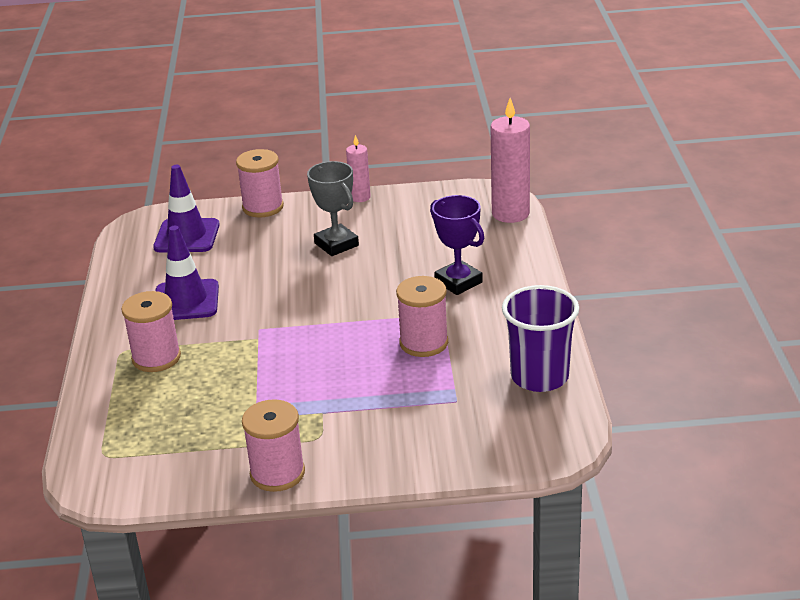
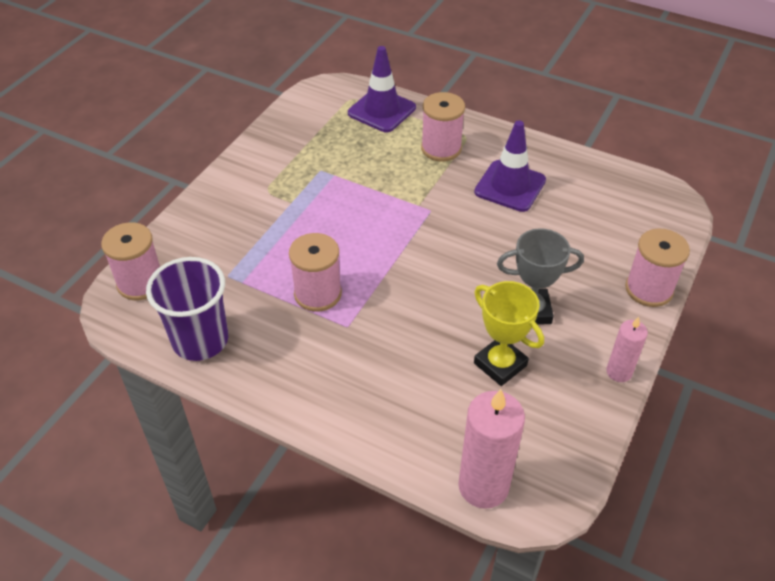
camera: 120 degrees right, 15 degrees up
purple traffic cone [153,165,220,252] -> purple traffic cone moved to [348,46,416,132]
pink spool [242,399,305,492] -> pink spool moved to [101,222,160,300]
purple trophy [430,195,484,295] -> none
none -> yellow trophy [474,281,544,386]

